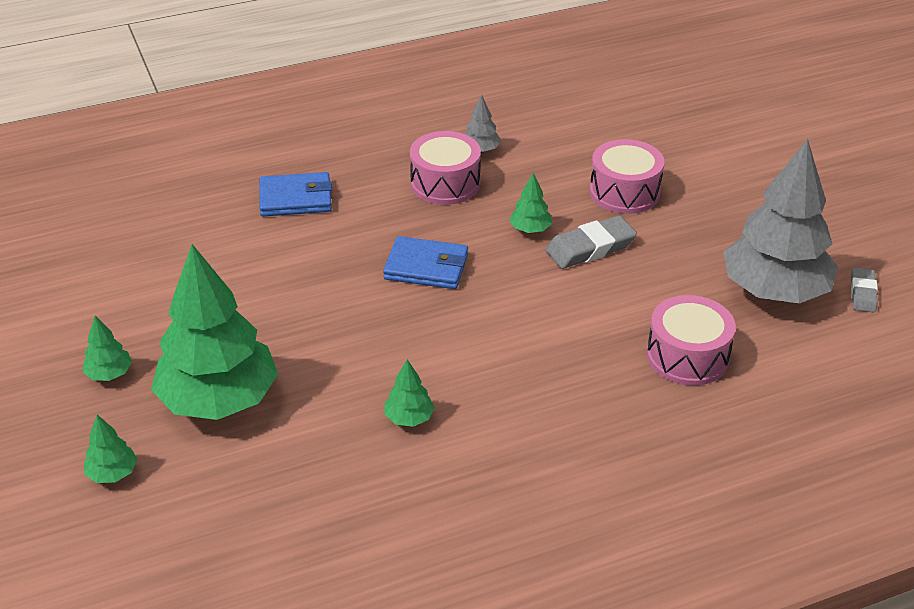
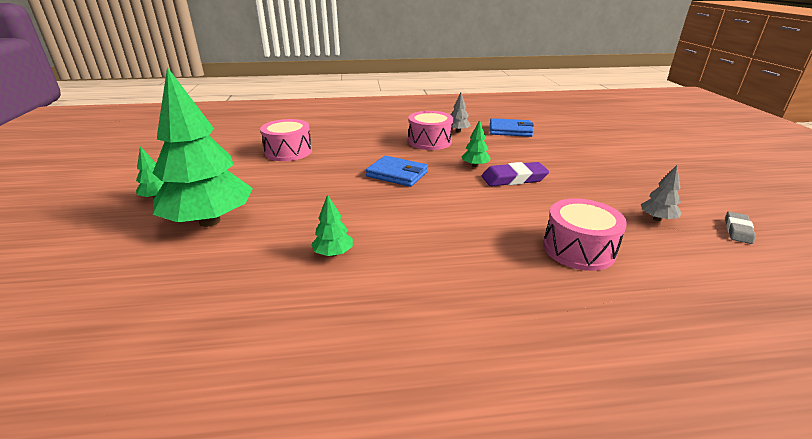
camera: 15 degrees right, 10 degrees down
green tree [84,415,137,483] -> none
blue wallet [259,172,332,217] -> blue wallet moved to [490,118,534,137]
grey eraser [545,216,637,269] -> purple eraser [482,162,549,186]
pink drum [590,139,664,214] -> pink drum moved to [260,119,312,161]
grey tree [723,139,839,304] -> grey tree [641,165,681,221], size x0.40

